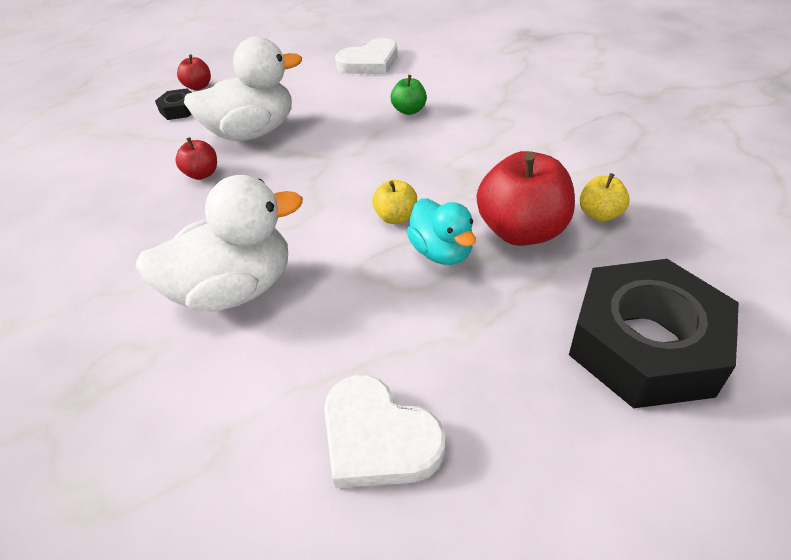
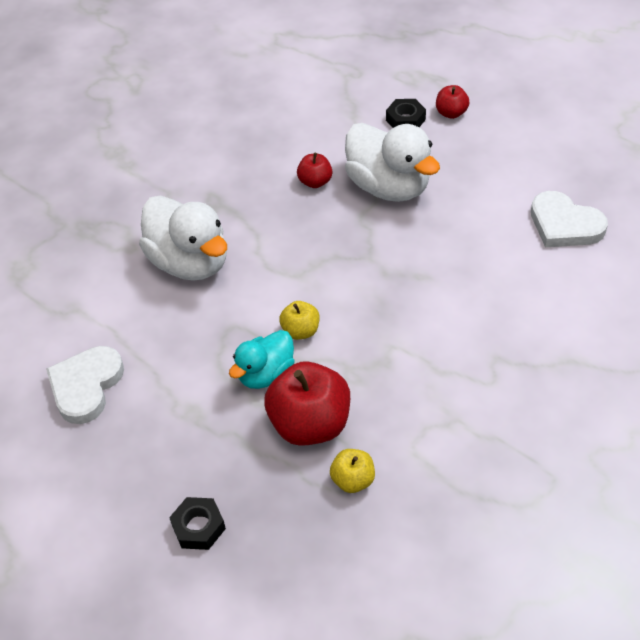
camera: 70 degrees right, 5 degrees up
green apple [391,75,427,115] -> none
black nut [569,259,739,408] -> black nut [169,497,226,550], size x0.44

